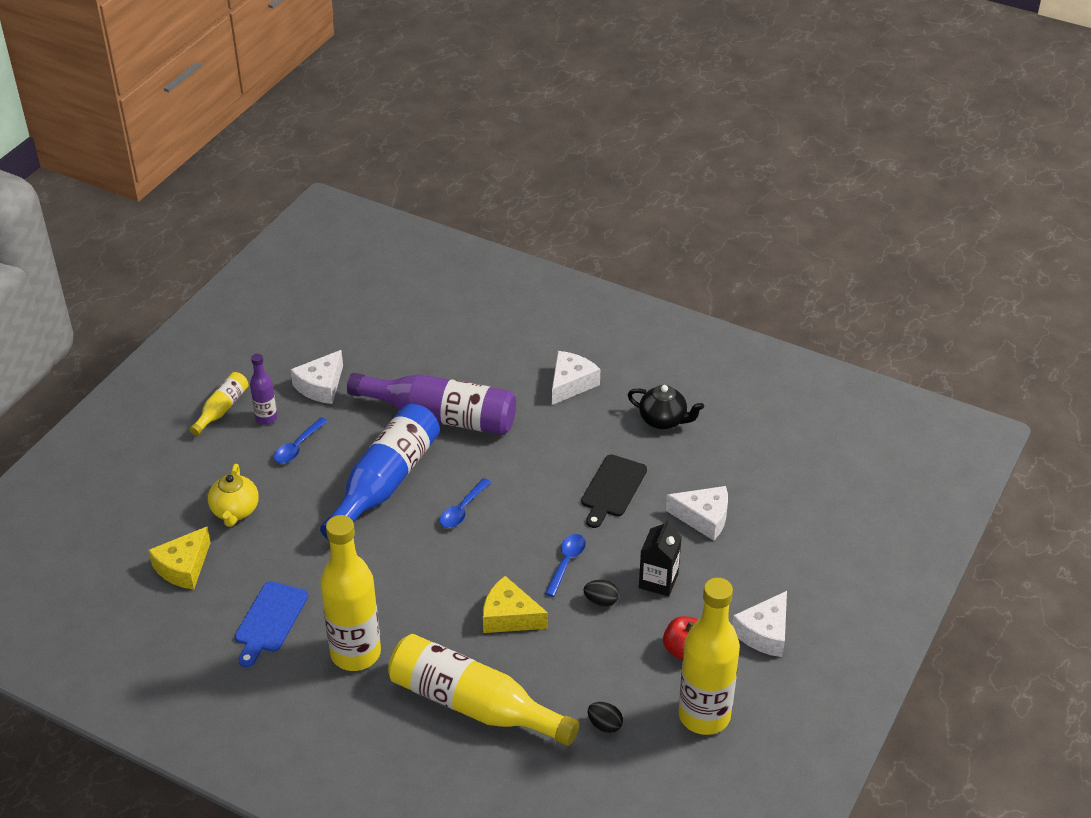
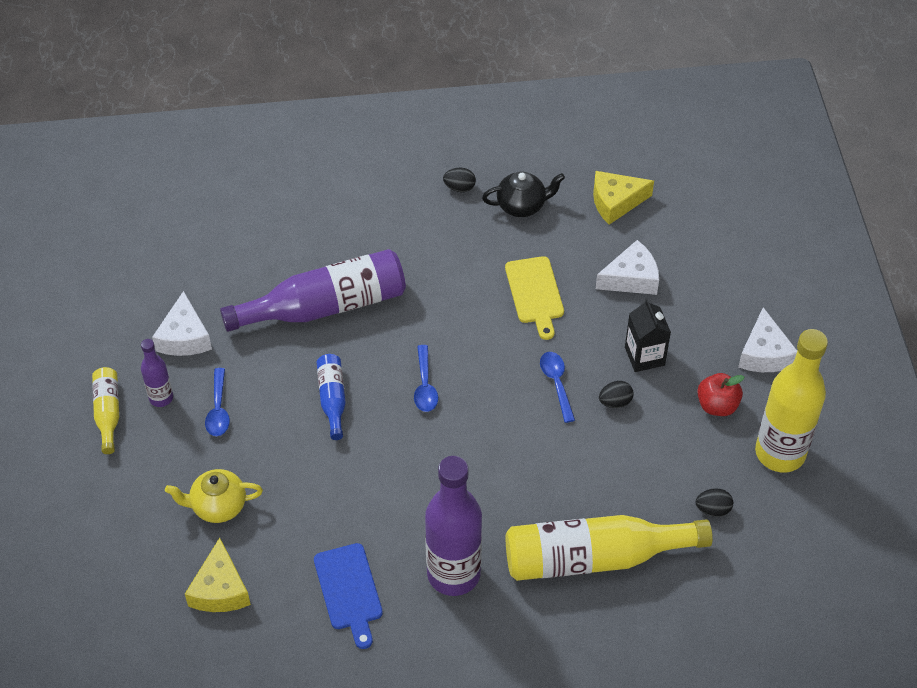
camera: 35 degrees left, 10 degrees up
yellow teapot [208,464,259,527] -> yellow teapot turned 120 degrees clockwise [165,469,263,523]
blue bottle [320,404,440,540] -> blue bottle [317,354,346,440], size x0.49
yellow bottle [320,515,381,671] -> purple bottle [425,456,482,596]
yellow cheese [483,576,548,633] -> yellow cheese moved to [593,171,654,225]
white cheese [552,351,600,405] -> none
black cutting board [581,454,647,528] -> yellow cutting board [505,256,564,340]
none -> black egg [443,168,476,192]

